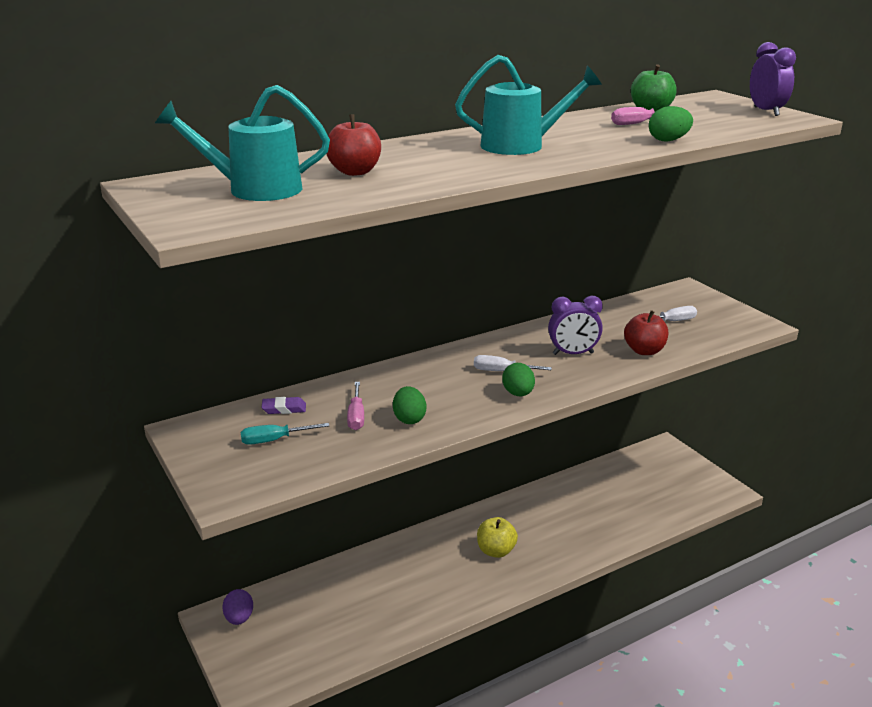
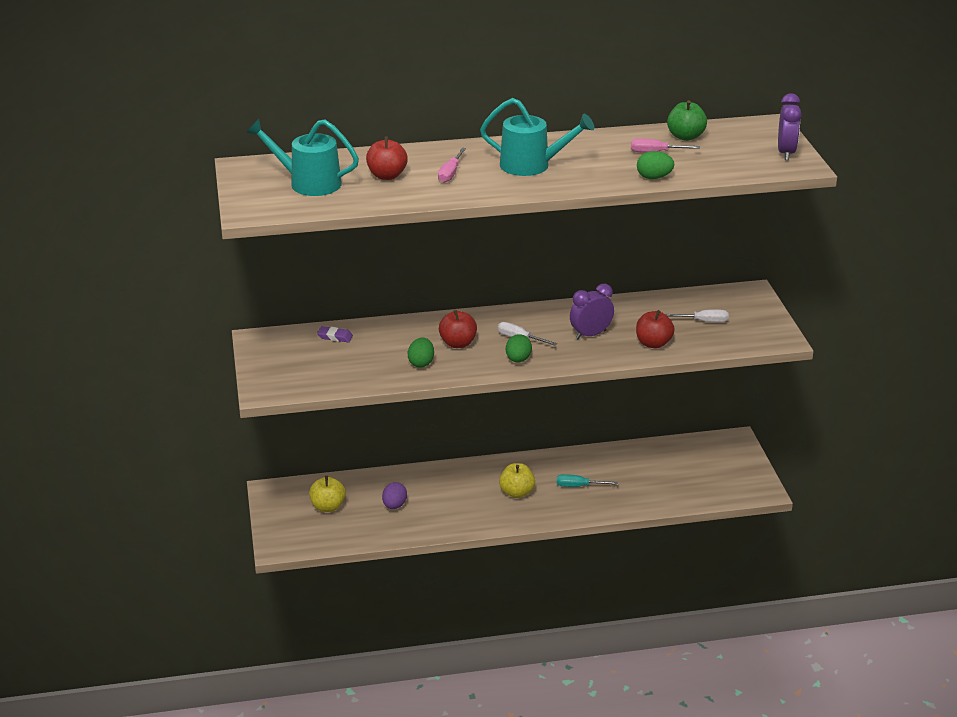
camera: 20 degrees right, 5 degrees up
purple egg [222,589,253,625] -> purple egg moved to [382,482,407,509]
turquoise screwdriver [241,423,329,445] -> turquoise screwdriver moved to [557,474,618,487]
pink screwdriver [347,382,364,430] -> pink screwdriver moved to [438,148,466,183]
purple clock [548,296,603,355] -> purple clock turned 135 degrees clockwise [570,284,614,339]
none -> yellow apple [309,476,346,512]
none -> red apple [439,310,477,348]

